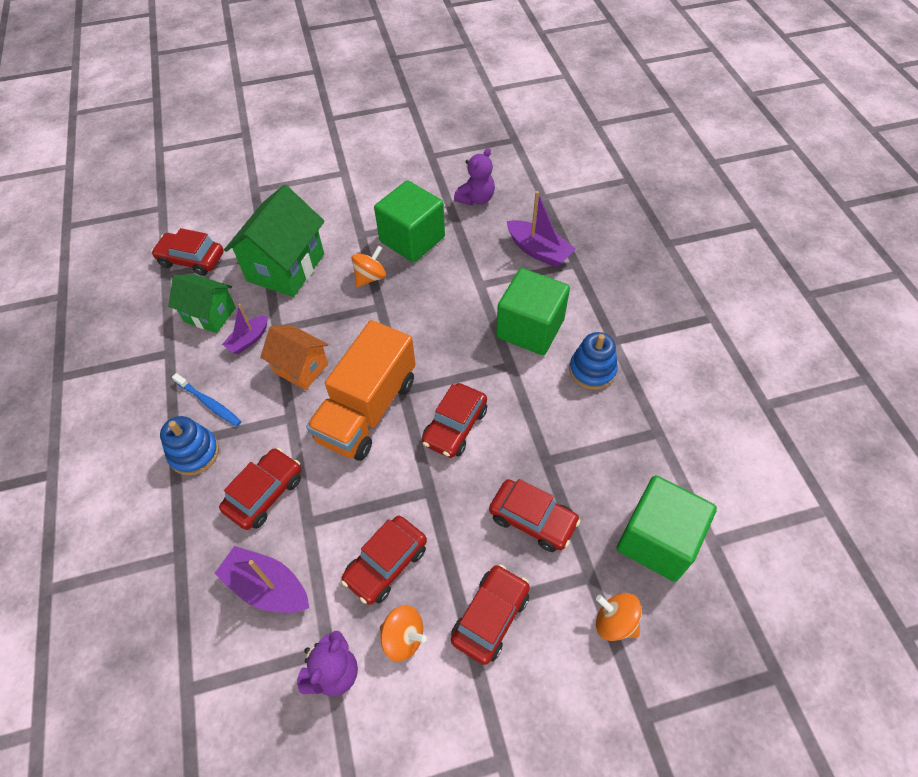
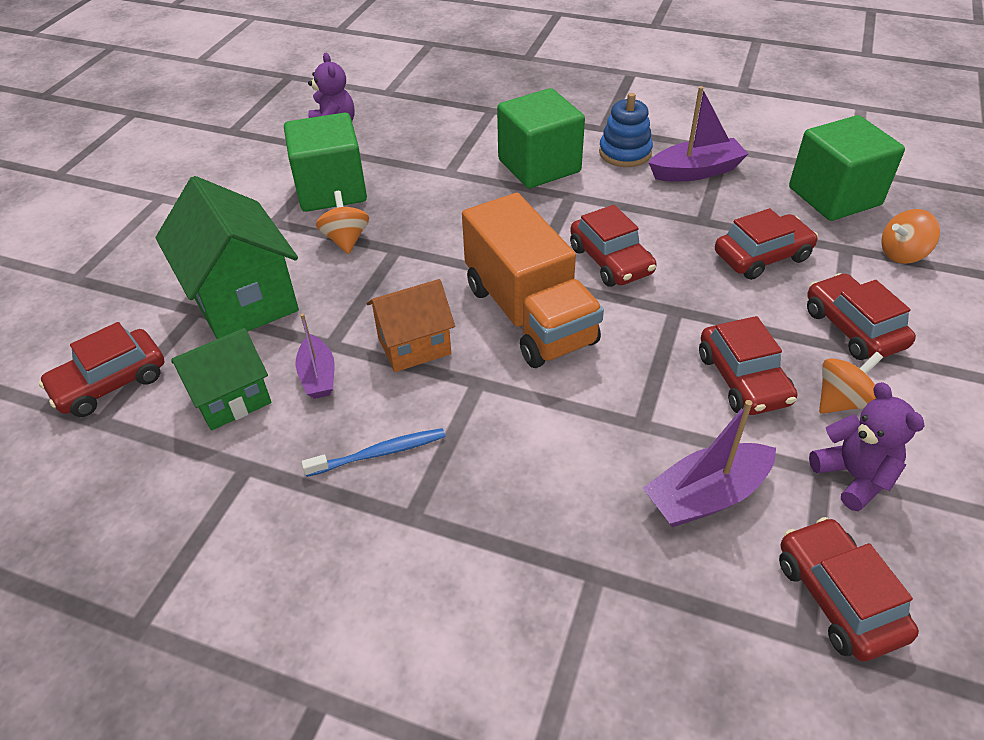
camera: 55 degrees left, 10 degrees down
blue stacking toy [160,416,219,475] -> none
red car [219,448,301,530] -> red car moved to [779,517,919,662]
purple boat [507,191,576,268] -> purple boat moved to [649,86,748,181]

